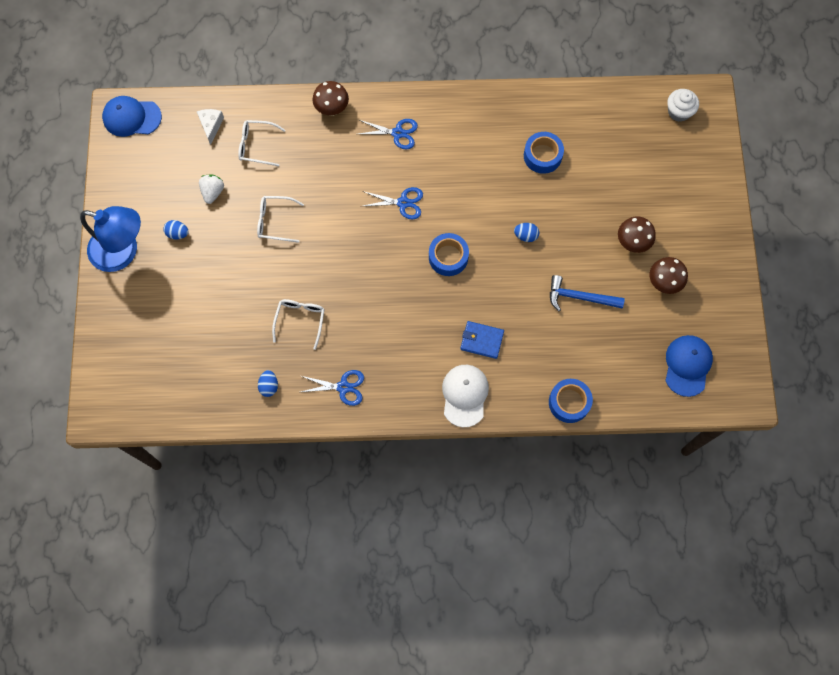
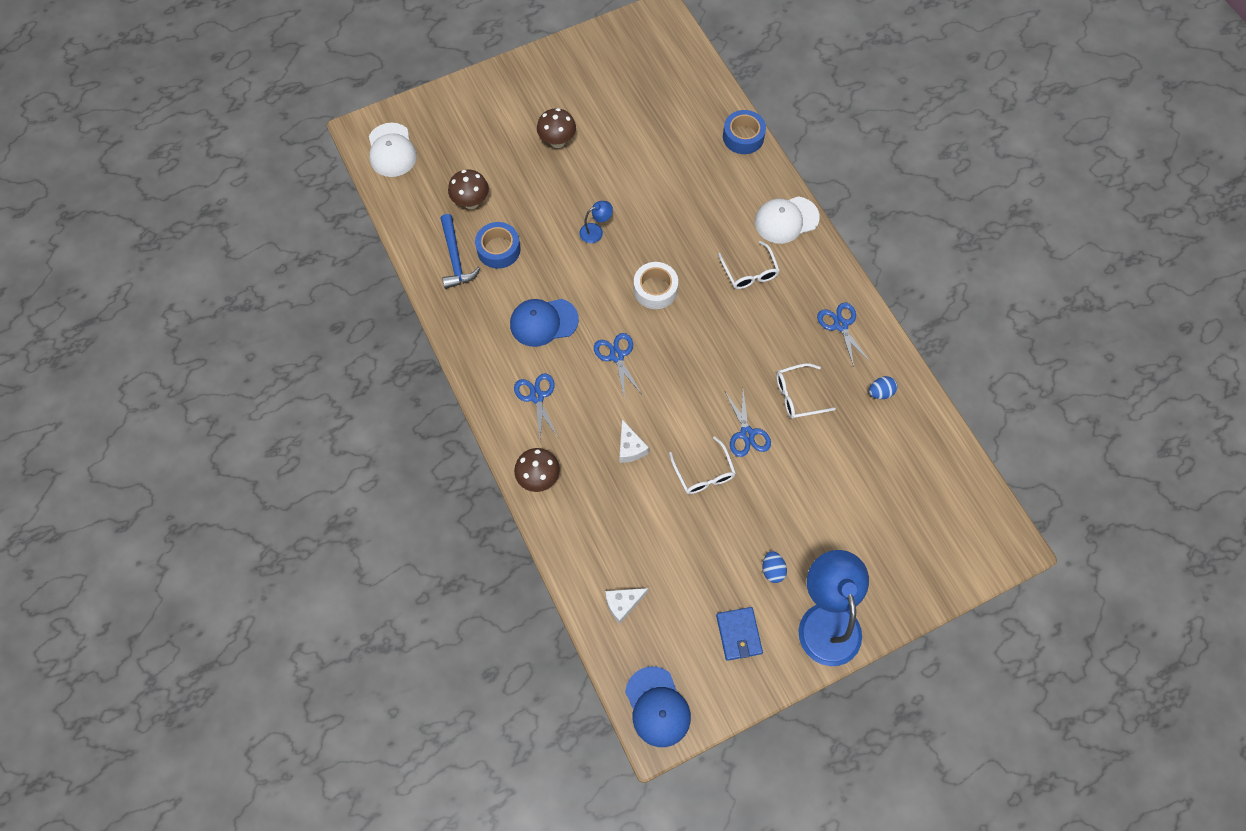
camera: 115 degrees left, 5 degrees down
white strawberry [199,175,224,204] -> none
white glasses [238,120,285,167] -> white glasses moved to [718,241,780,289]
blue tape [429,233,469,276] -> white tape [633,262,678,309]
blue wallet [460,321,504,359] -> blue wallet moved to [716,607,763,661]
blue egg [514,223,539,242] -> blue lamp [579,201,613,243]
blue hammer [550,275,625,311] -> blue hammer moved to [440,214,481,289]
brown mushroom [650,257,688,294] -> brown mushroom moved to [448,169,489,209]
blue cap [665,335,713,397] -> blue cap moved to [510,299,579,347]
white cupcake [667,89,699,122] -> white cap [369,123,417,177]
none -> white cheese [620,419,649,463]
none -> blue scissors [725,390,771,457]

